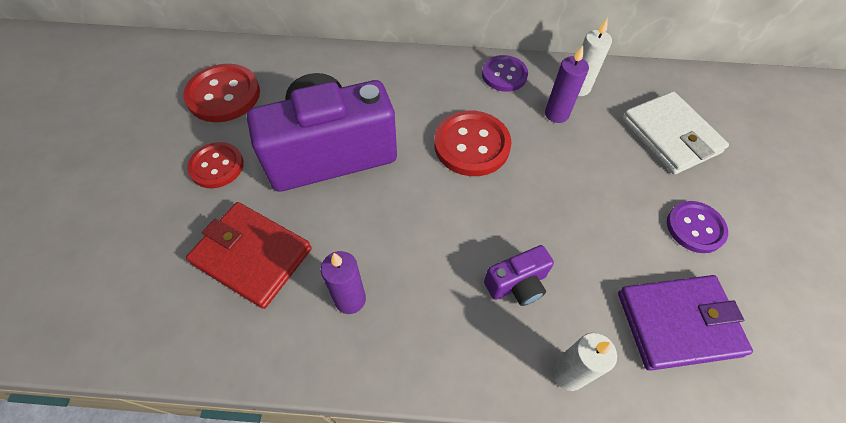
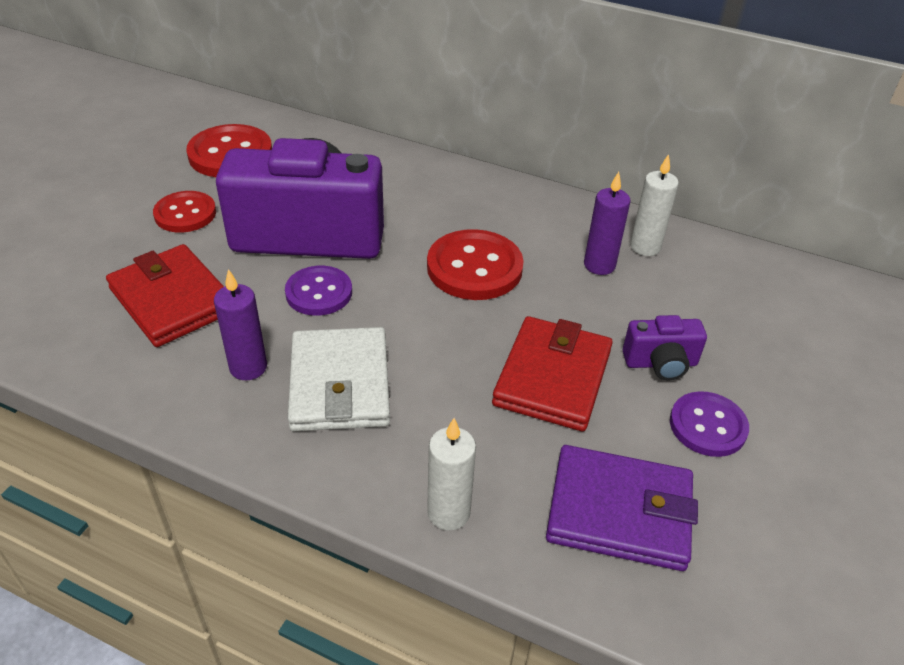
camera: 20 degrees right, 15 degrees down
purple button [482,55,528,92] -> purple button moved to [285,266,352,316]
purple camera [484,245,554,306] -> purple camera moved to [623,315,707,380]
white wallet [622,91,729,175] -> white wallet moved to [288,327,390,431]
none -> red wallet [492,316,613,431]

